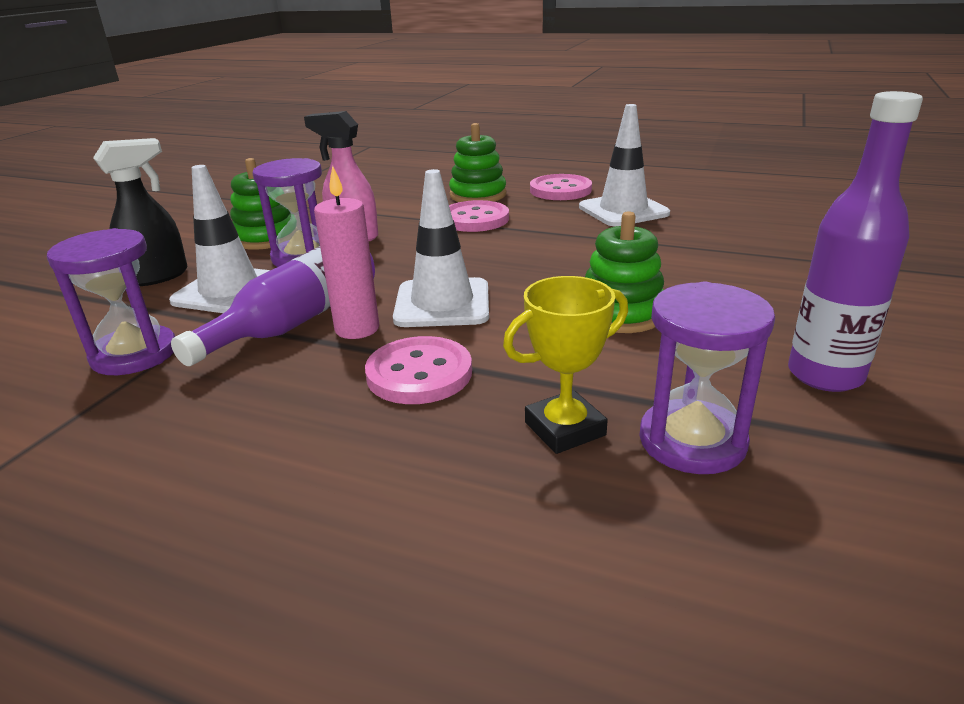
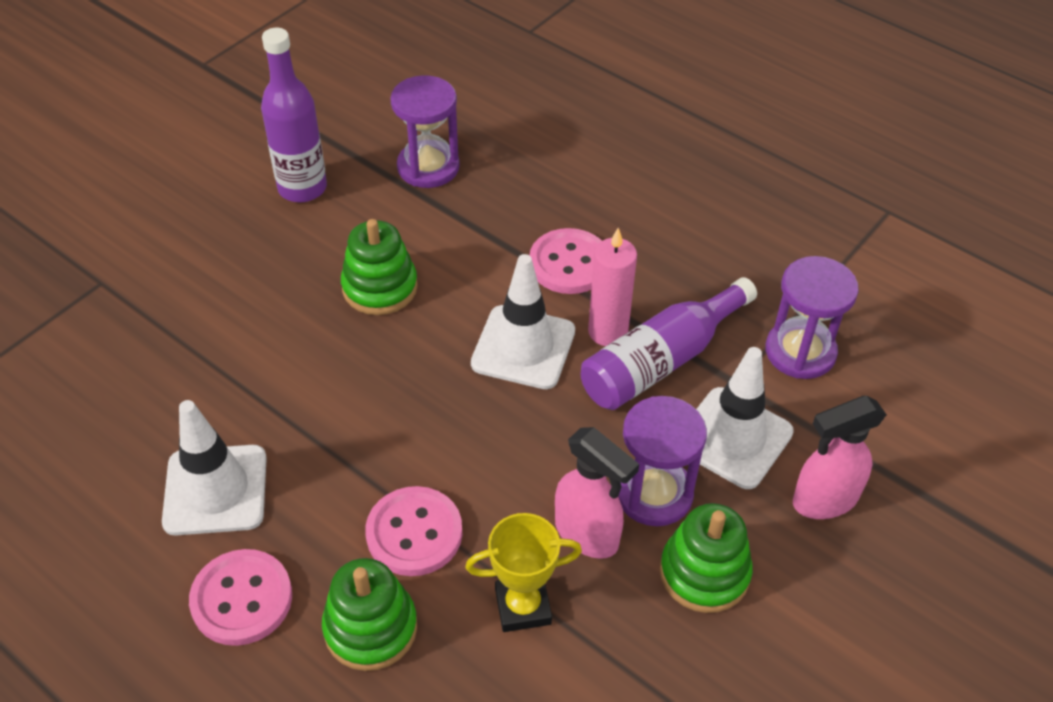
camera: 165 degrees left, 20 degrees up
black spray bottle [93,138,188,286] -> pink spray bottle [793,396,887,519]
yellow trophy [503,276,628,454] -> yellow trophy moved to [465,513,582,632]

